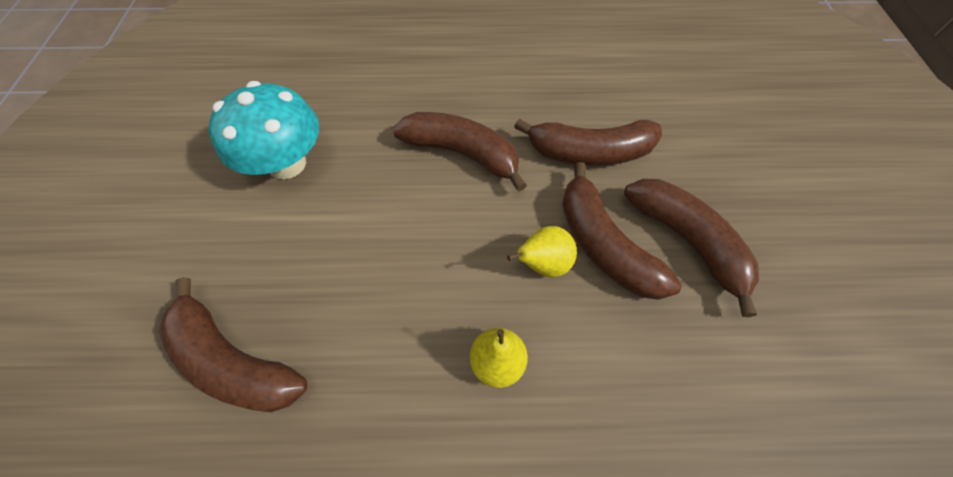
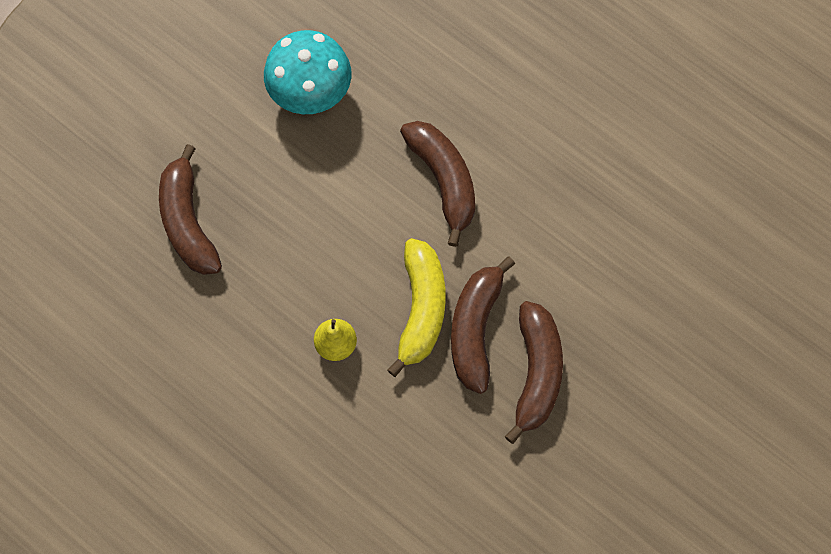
camera: 40 degrees right, 10 degrees up
yellow pear [507,226,577,277] -> yellow banana [387,238,446,377]
brown banana [514,119,662,166] -> none

